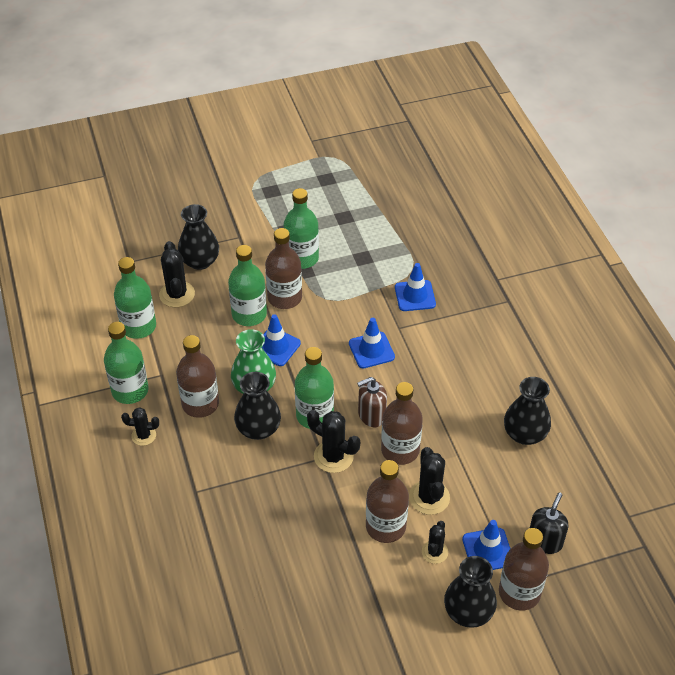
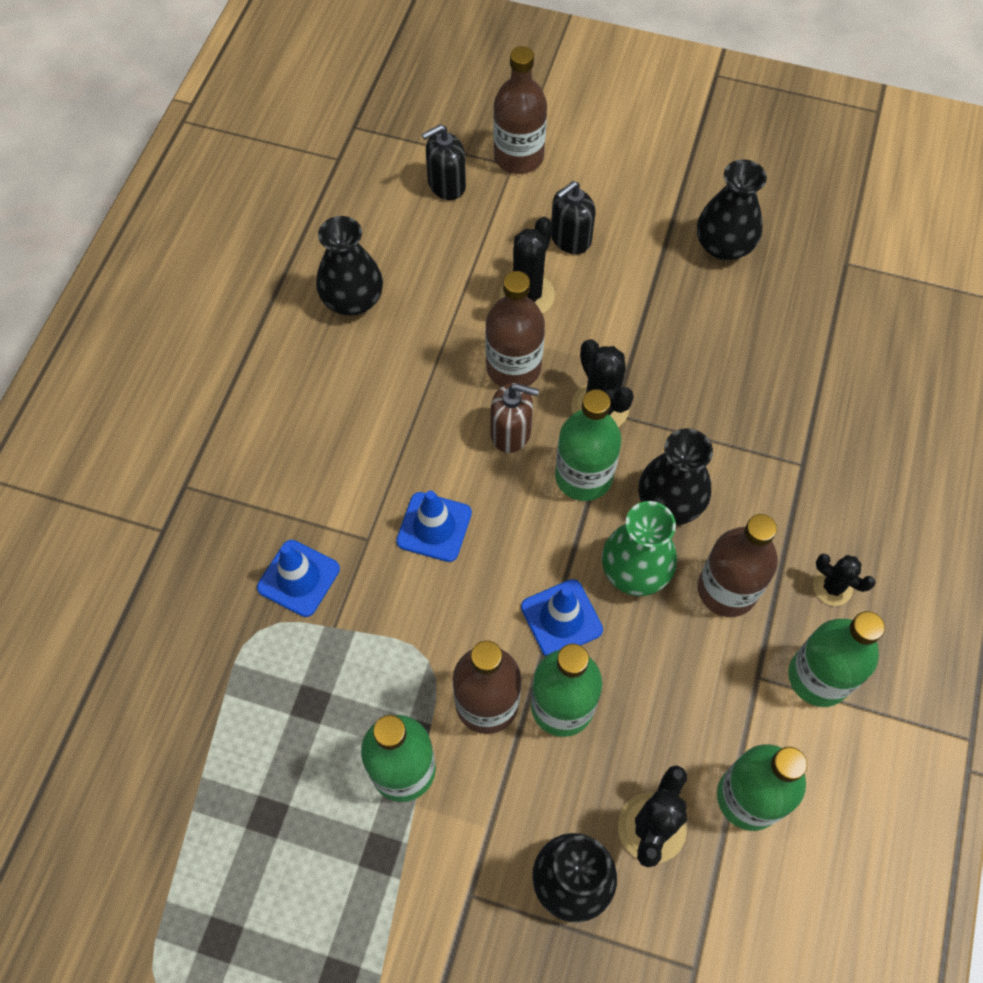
camera: 145 degrees left, 15 degrees up
brown bottle [366,460,409,543] -> none
black cactus [422,521,448,564] -> black soap dispenser [551,181,596,254]
black vase [444,556,497,628] -> black vase moved to [697,159,767,260]
blue traffic cone [462,520,511,570] -> none

